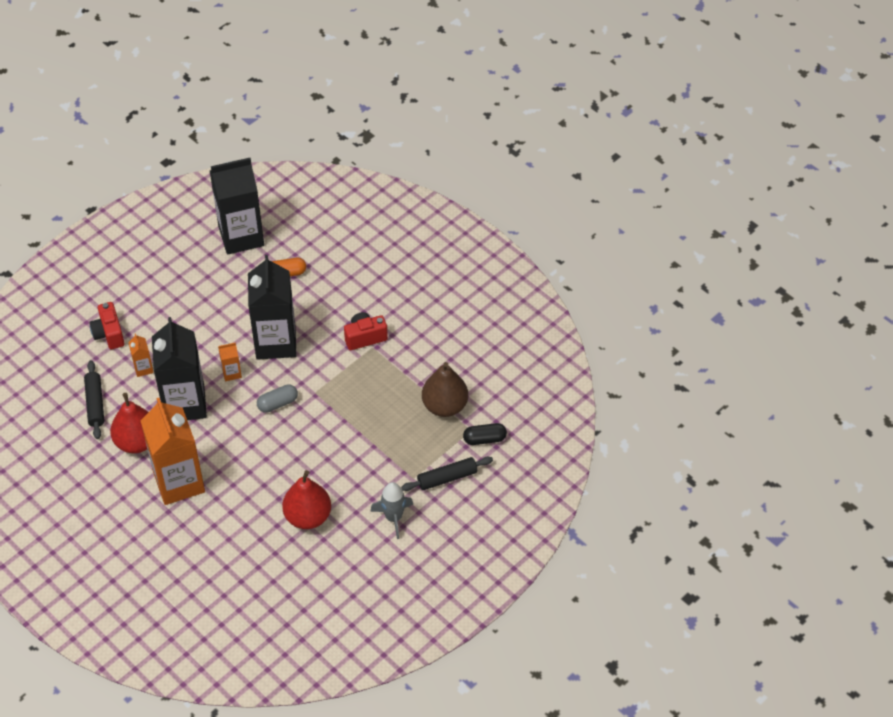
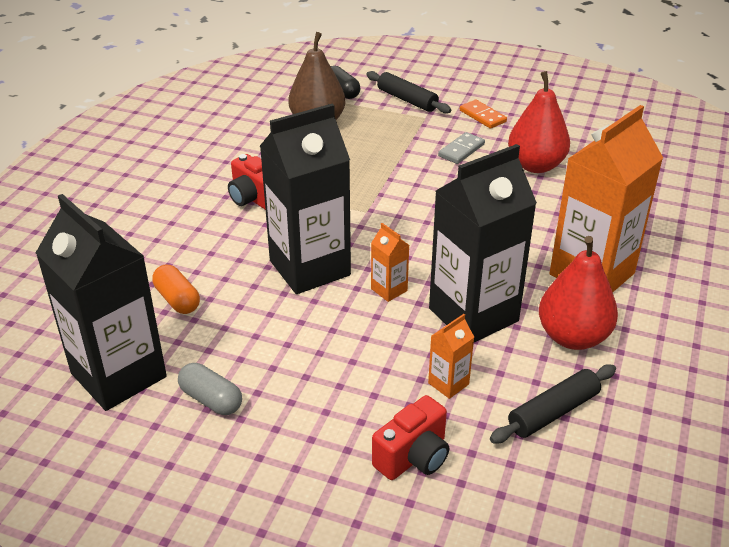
camera: 115 degrees left, 15 degrees down
grey capsule [257,384,298,413] -> grey capsule moved to [178,363,242,415]
grey rocket [370,482,413,539] -> orange domino [460,100,507,129]
none -> grey domino [438,132,485,164]

